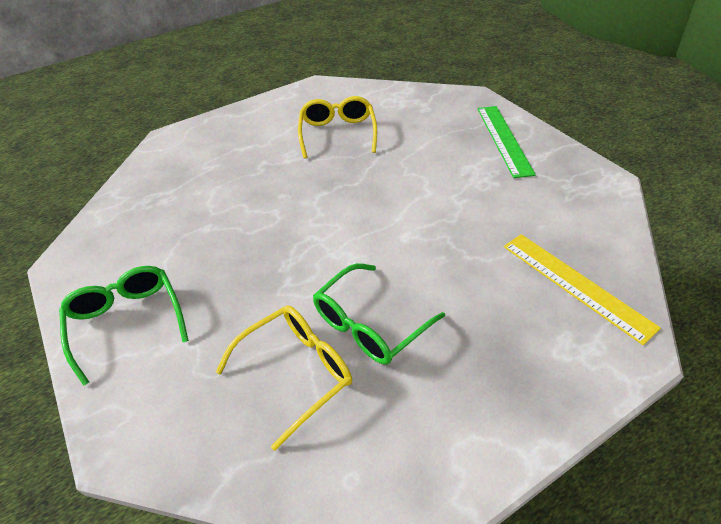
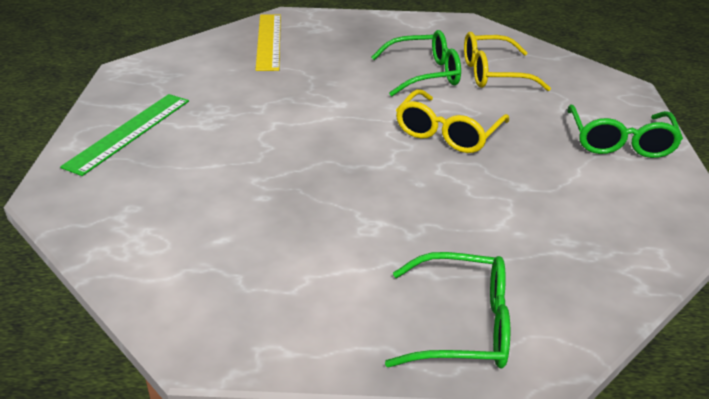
camera: 150 degrees left, 10 degrees down
yellow glasses [298,96,377,159] -> yellow glasses moved to [396,89,509,153]
none -> green glasses [385,252,510,369]

